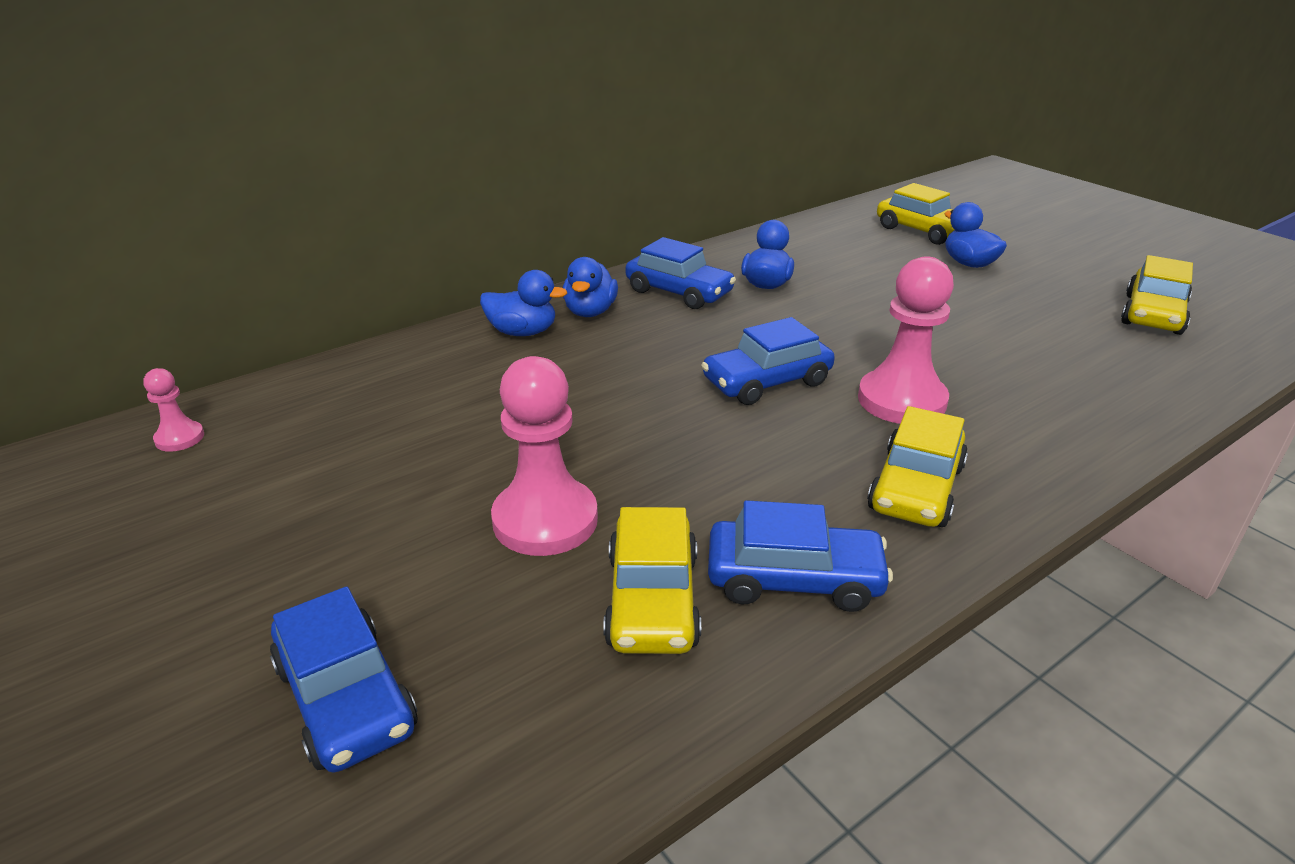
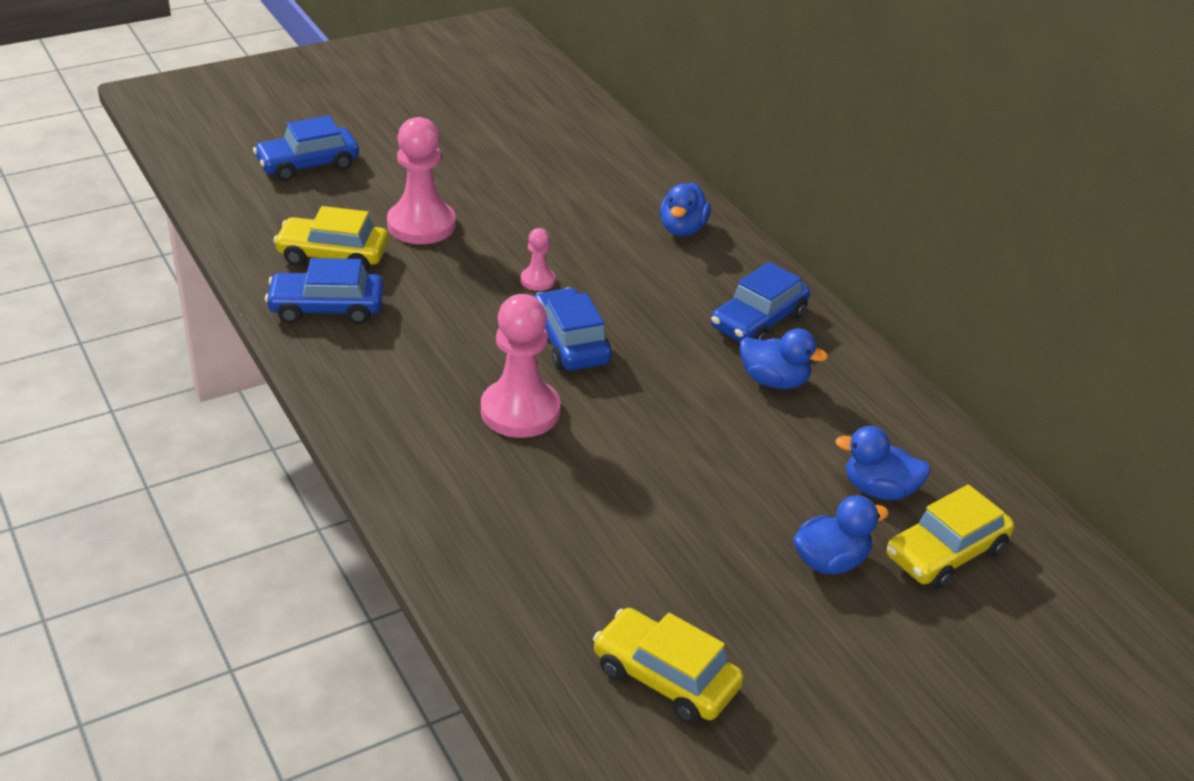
camera: 95 degrees right, 5 degrees up
pink pawn [143,368,204,452] -> pink pawn moved to [521,228,555,291]
blue duck [563,257,618,317] -> blue duck moved to [835,426,931,500]
blue car [708,500,893,612] -> blue car turned 75 degrees clockwise [265,258,384,324]
yellow car [867,406,968,527] -> none

